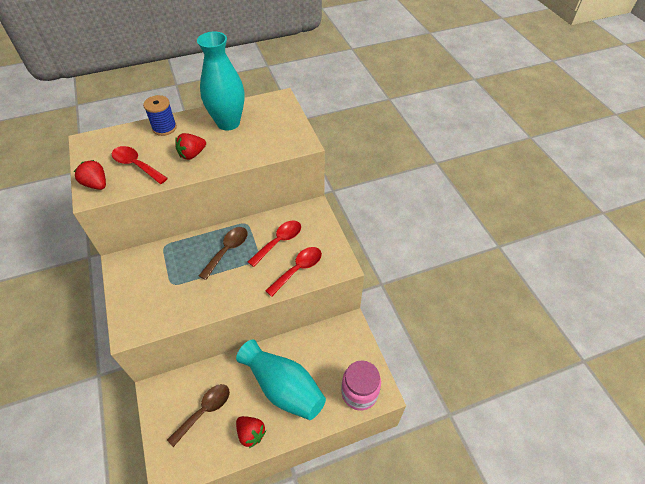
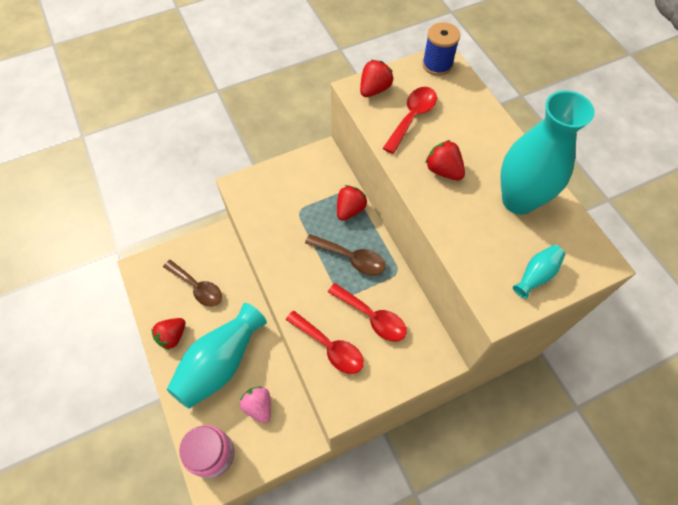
camera: 85 degrees right, 10 degrees up
blue spool [143,95,177,136] -> blue spool moved to [422,22,460,76]
none -> pink strawberry [240,387,271,423]
none -> red strawberry [337,185,367,221]
none -> turquoise vase [513,245,565,299]

